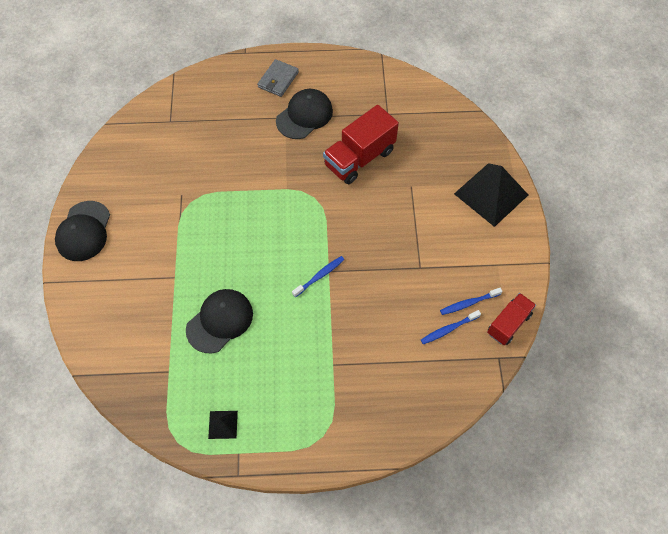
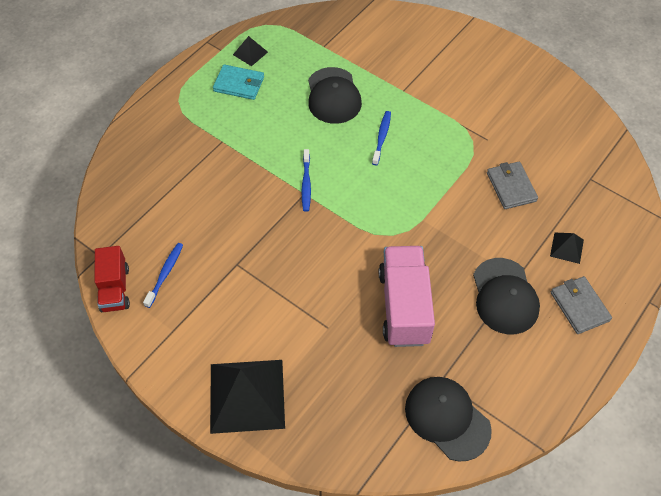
camera: 130 degrees right, 5 degrees down
black cap [55,201,110,261] -> black cap moved to [405,377,492,461]
red truck [323,105,399,184] -> pink truck [379,246,435,347]
blue toothbrush [421,310,481,344] -> blue toothbrush moved to [372,111,391,165]
none -> turquoise wallet [213,64,264,100]
none -> grey wallet [487,162,538,209]
none -> black pyramid [550,233,584,264]

